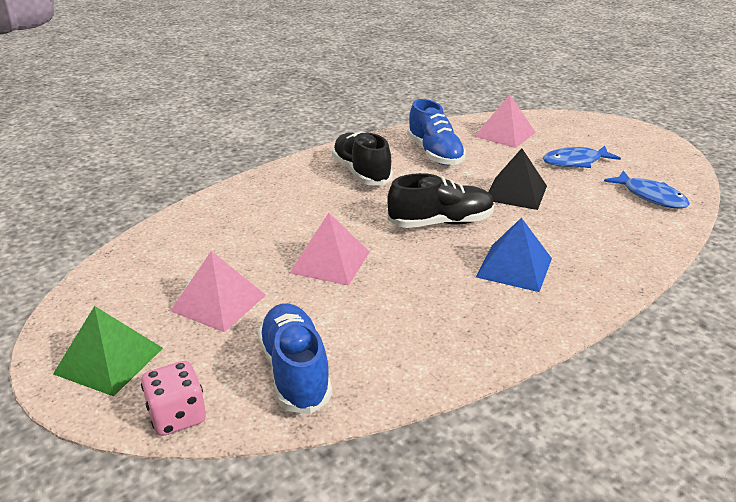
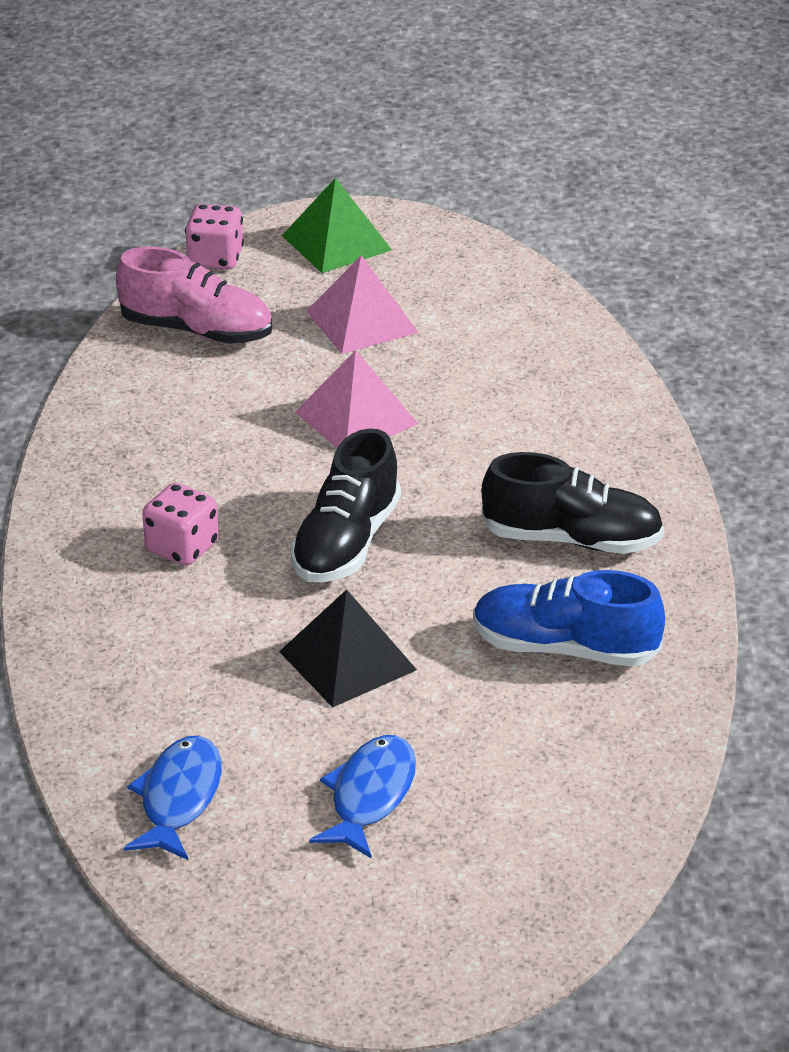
camera: 125 degrees right, 5 degrees up
blue shoe [258,303,332,414] -> pink shoe [116,247,272,344]
pink pyramid [474,95,536,148] -> none
blue pyramid [476,218,552,292] -> pink dice [142,483,219,566]
blue fish [604,171,690,209] -> blue fish turned 105 degrees clockwise [124,736,222,860]

